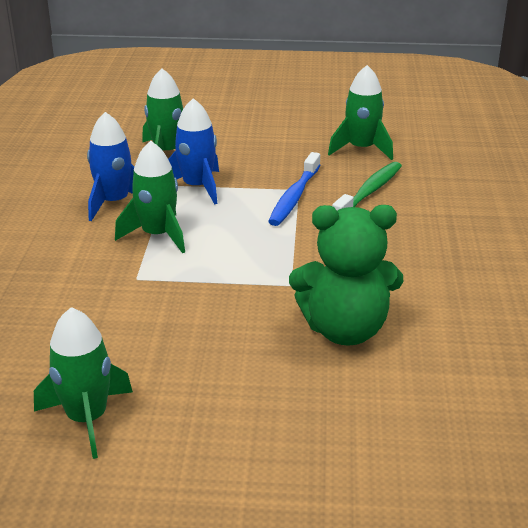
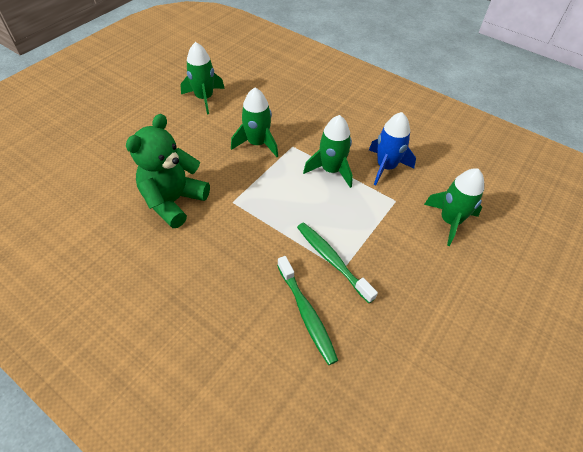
camera: 120 degrees right, 20 degrees up
blue rocket [168,98,219,204] -> none
blue toothbrush [268,152,321,226] -> green toothbrush [297,222,378,303]
green rocket [328,65,393,160] -> green rocket moved to [231,88,278,157]

